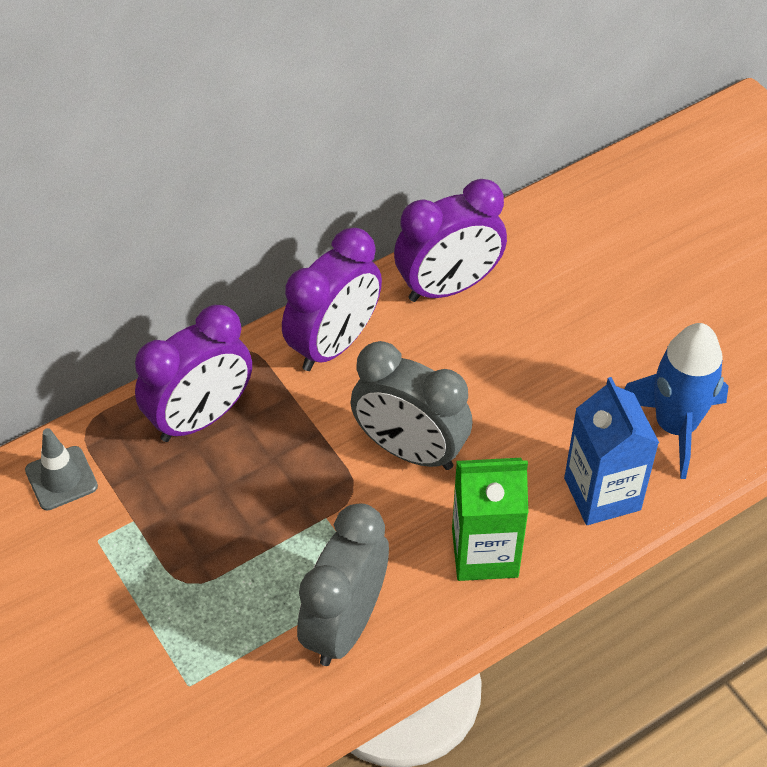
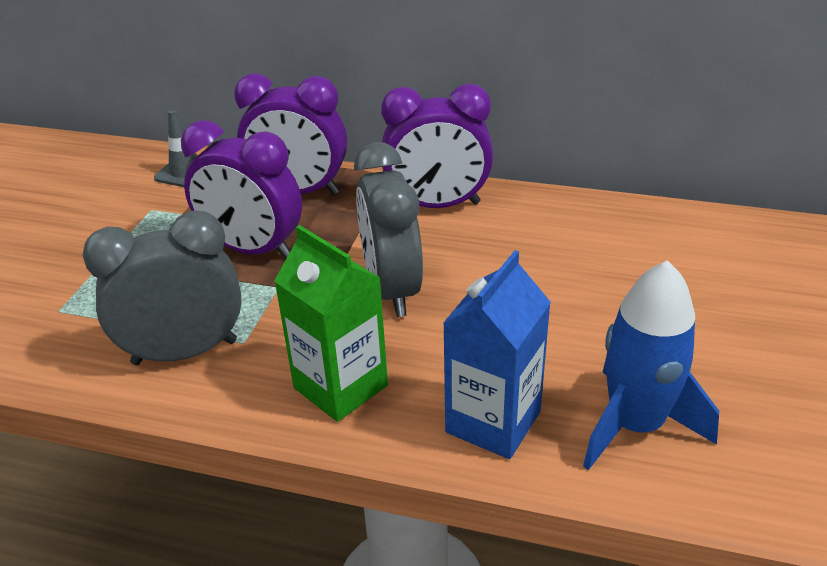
camera: 50 degrees right, 15 degrees down
purple clock [394,179,507,302] -> purple clock moved to [181,121,302,259]

